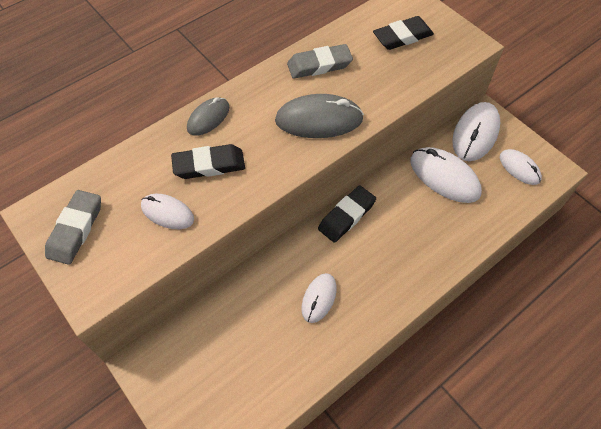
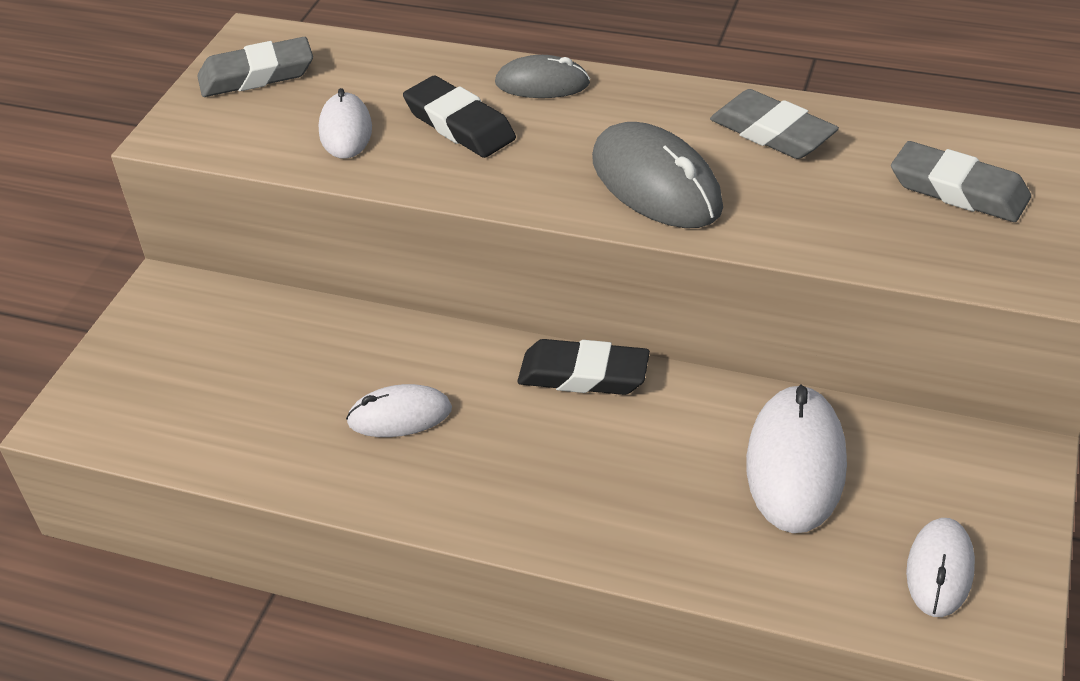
camera: 60 degrees right, 15 degrees down
black eraser [373,16,434,50] -> grey eraser [891,141,1031,222]
white mouse [452,102,500,161] -> none

